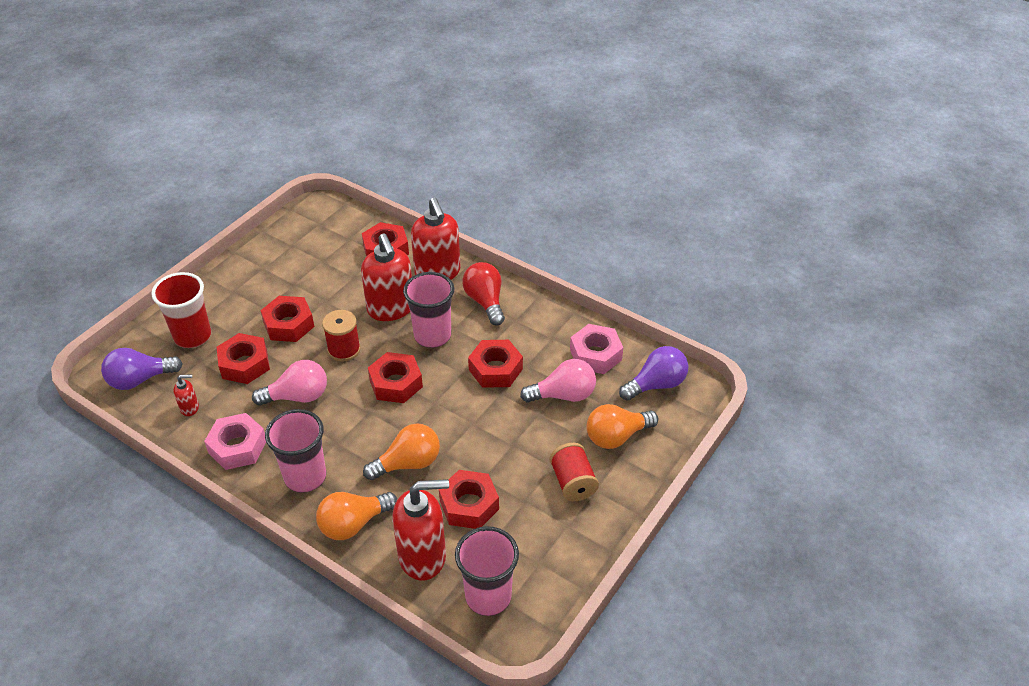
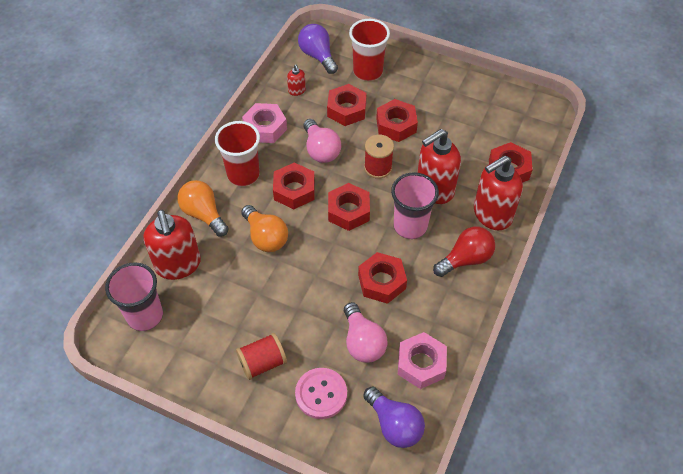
camera: 80 degrees right, 10 degrees up
pink cup [265,409,326,493] -> red cup [215,121,260,186]
red nut [439,470,499,529] -> red nut moved to [273,163,315,209]
orange light bulb [586,404,658,449] -> pink button [295,368,347,419]

